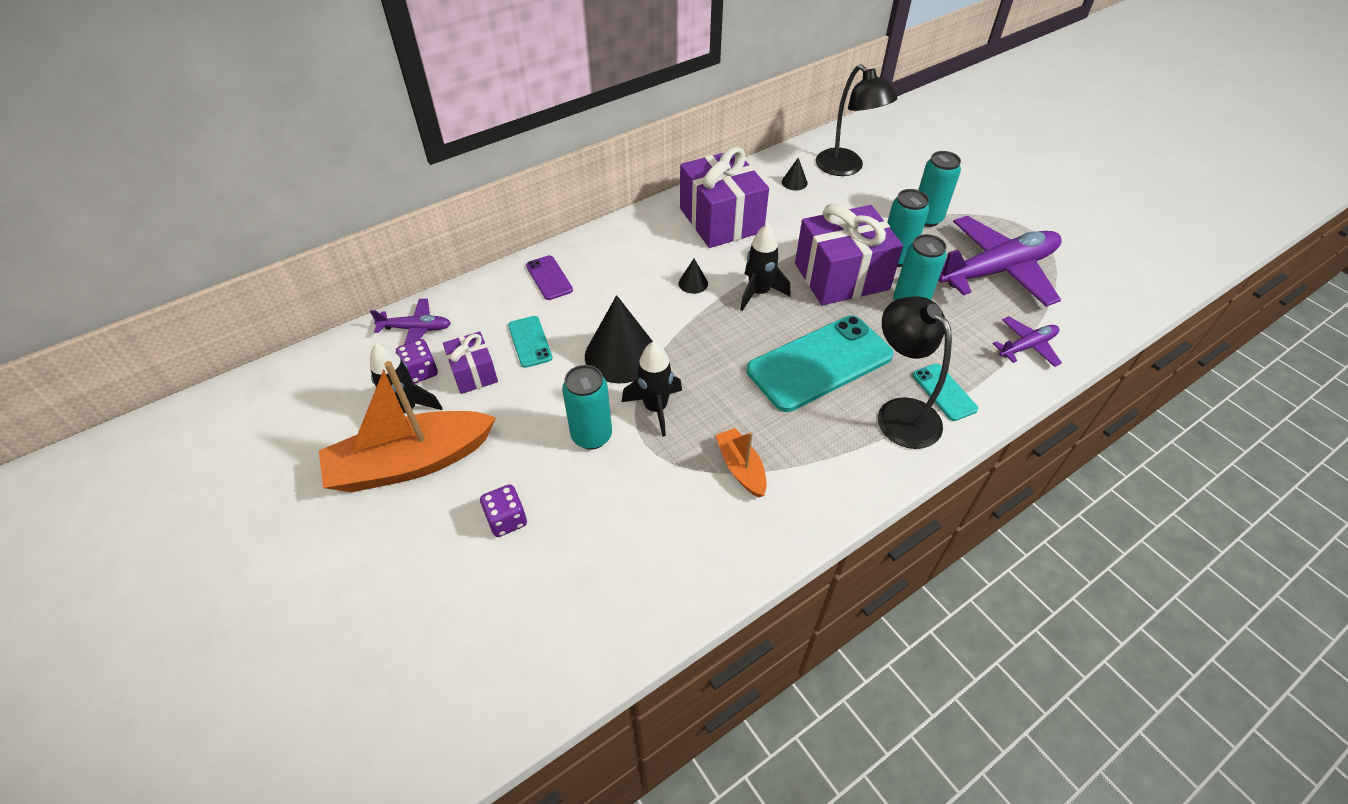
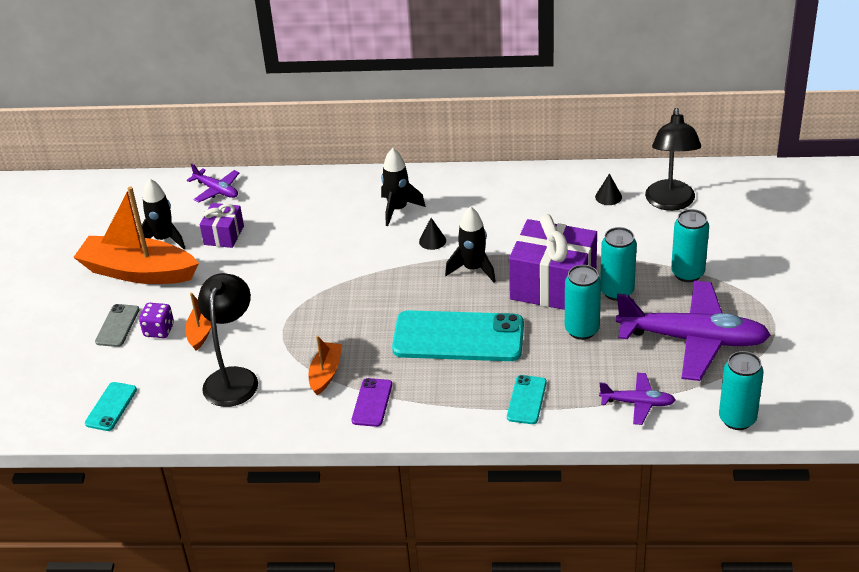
camera: 40 degrees right, 10 degrees down
purple dice [396,339,438,384] -> none
turquoise phone [508,316,552,368] -> turquoise phone moved to [85,382,137,431]
purple phone [526,255,573,300] -> purple phone moved to [352,378,392,427]
turquoise can [562,365,612,450] -> turquoise can moved to [719,351,764,430]
black cone [585,295,653,383] -> none
black rocket [622,341,682,437] -> black rocket moved to [381,148,426,226]
purple gift [680,147,769,248] -> none
black lamp [878,296,952,449] -> black lamp moved to [198,273,258,407]
none -> grey phone [95,304,140,347]
none -> orange boat [185,293,211,351]

